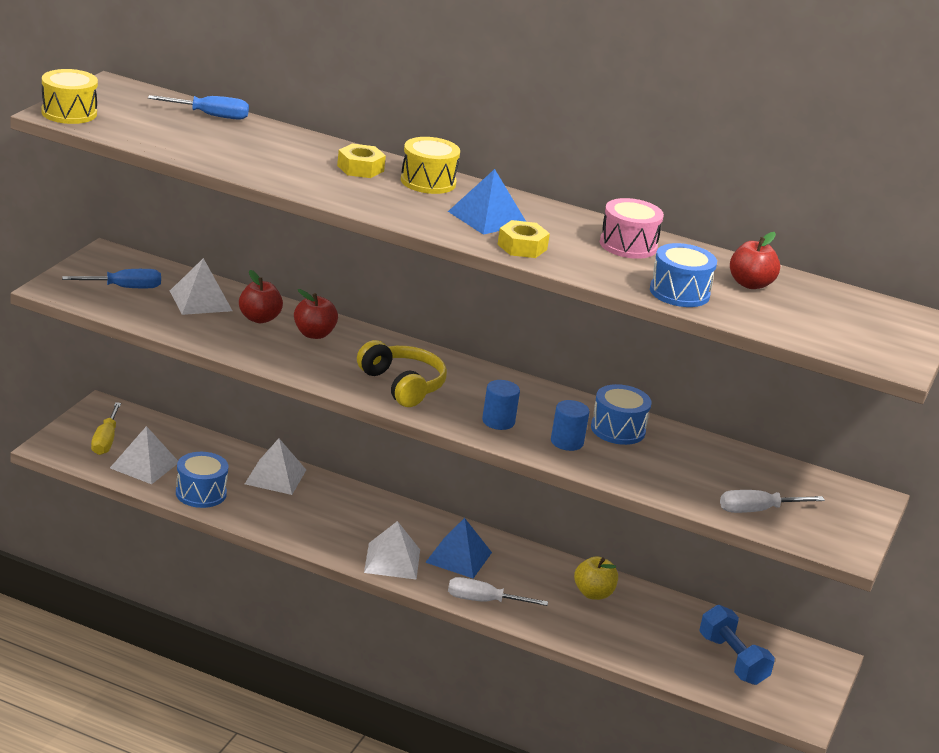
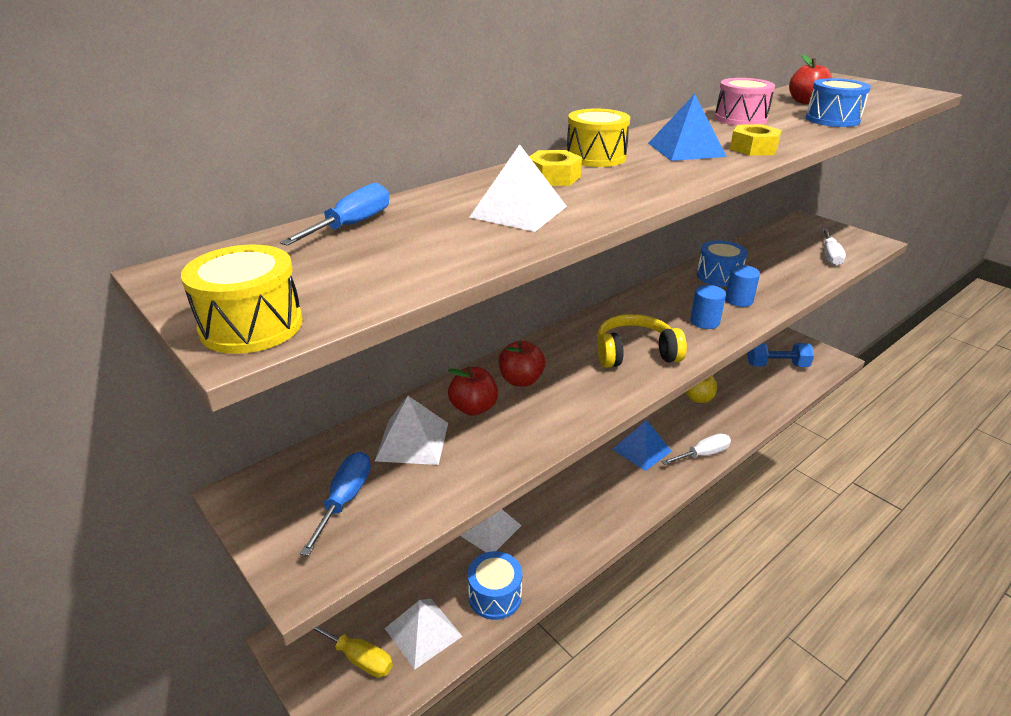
camera: 60 degrees left, 5 degrees up
white pyramid [364,521,420,580] -> white pyramid moved to [469,144,567,232]
white screwdriver [448,577,548,606] -> white screwdriver turned 150 degrees counterclockwise [662,434,731,465]

